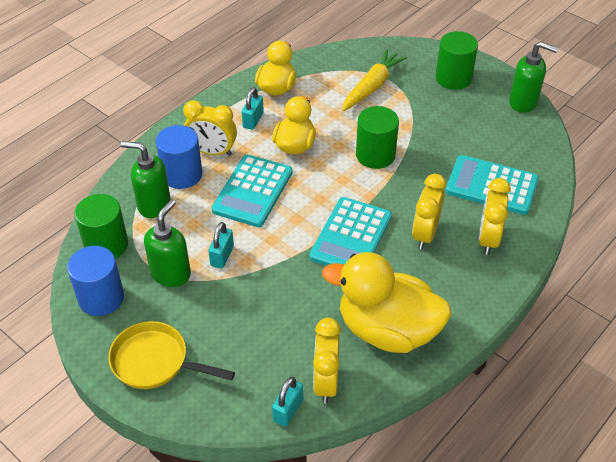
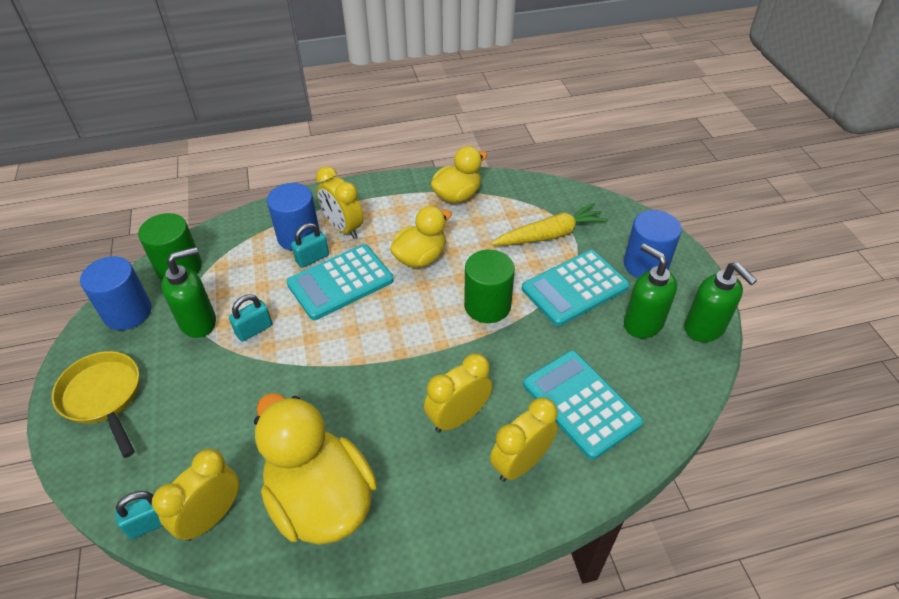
camera: 35 degrees right, 0 degrees up
green soap dispenser [121,141,171,218] -> green soap dispenser moved to [624,243,677,338]
turquoise padlock [242,87,264,130] -> turquoise padlock moved to [291,223,329,268]
turquoise calculator [309,197,392,266] -> turquoise calculator moved to [522,250,630,326]
green cylinder [436,31,478,90] -> blue cylinder [624,210,682,278]

